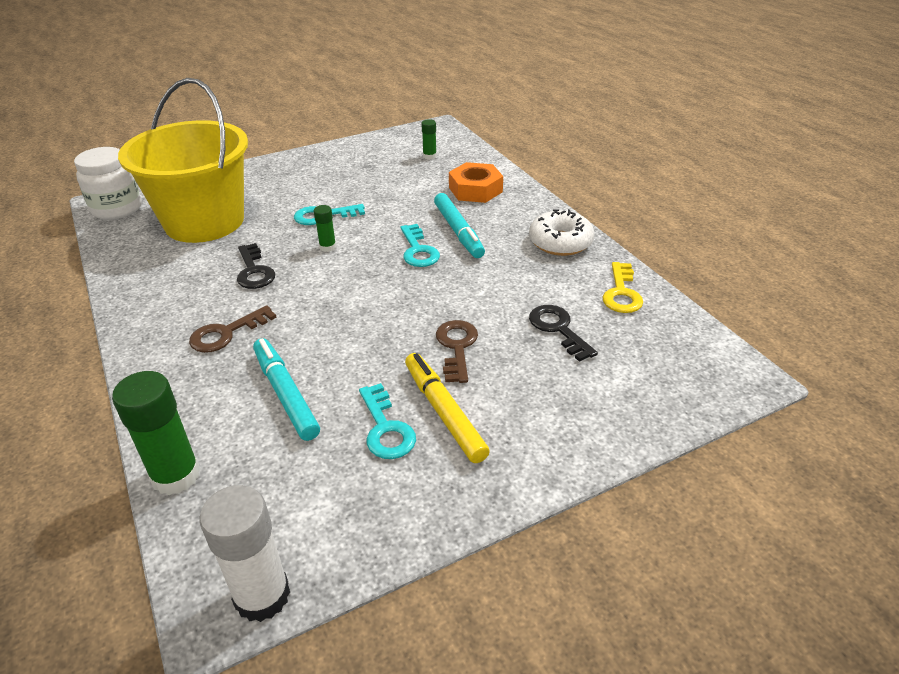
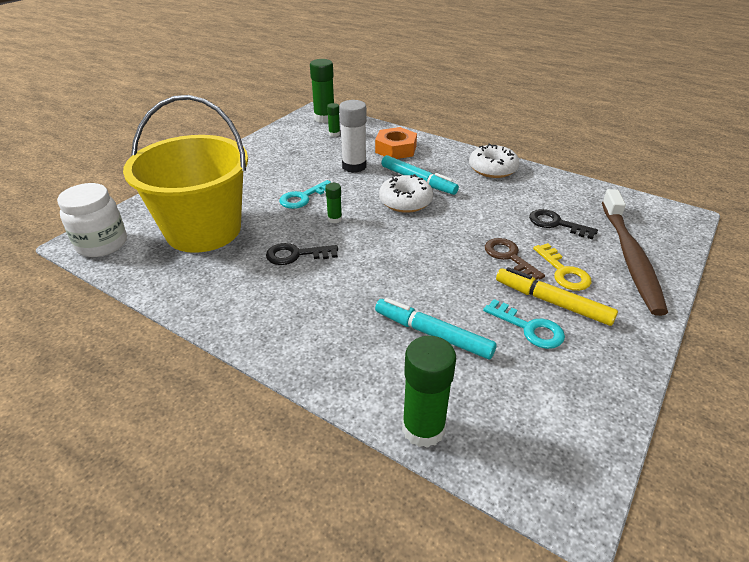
camera: 30 degrees left, 0 degrees up
brown key [189,305,277,353] -> none
white glue stick [200,485,290,622] -> white glue stick moved to [339,100,367,173]
black key [237,243,276,289] -> black key turned 135 degrees clockwise [266,243,338,265]
turquoise key [400,224,440,267] -> white donut [379,174,433,213]
yellow key [602,262,643,313] -> yellow key moved to [533,243,592,291]
none -> green glue stick [310,59,334,123]
none -> brown toothbrush [602,189,668,316]

